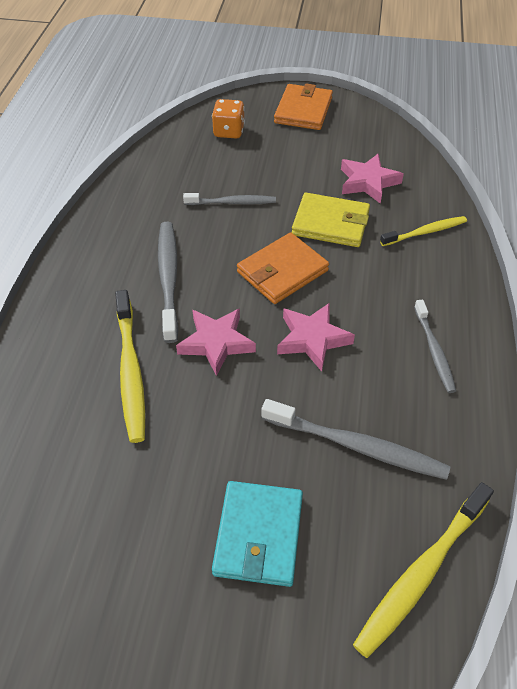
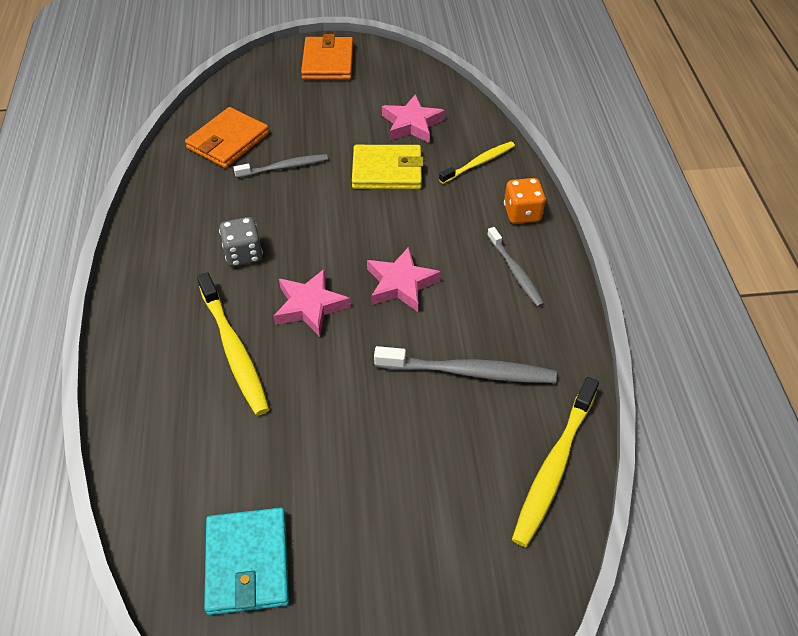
camera: 15 degrees left, 0 degrees up
grey toothbrush [158,222,178,343] -> grey dice [219,217,263,266]
orange dice [212,99,245,139] -> orange dice moved to [504,178,546,224]
turquoise wallet [212,481,303,587] -> turquoise wallet moved to [204,508,289,615]
orange wallet [237,232,329,304] -> orange wallet moved to [185,107,269,168]

